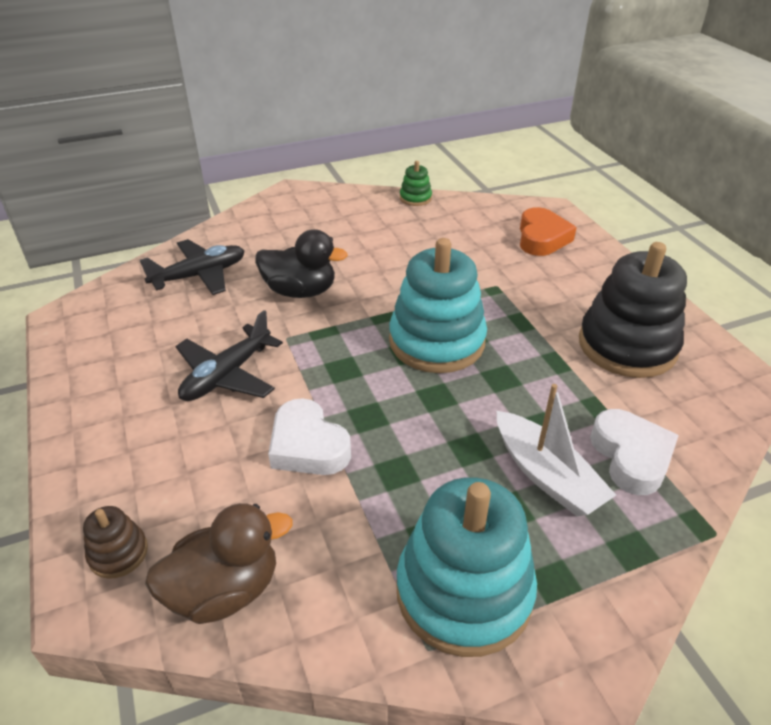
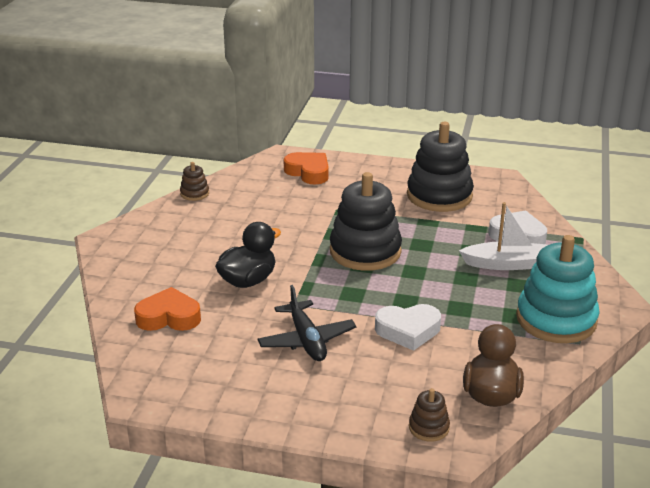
camera: 55 degrees left, 10 degrees down
black plane [140,239,244,295] -> orange heart [134,287,201,331]
turquoise stacking toy [389,238,487,373] -> black stacking toy [330,172,402,271]
green stacking toy [400,161,432,206] -> brown stacking toy [180,162,209,201]

